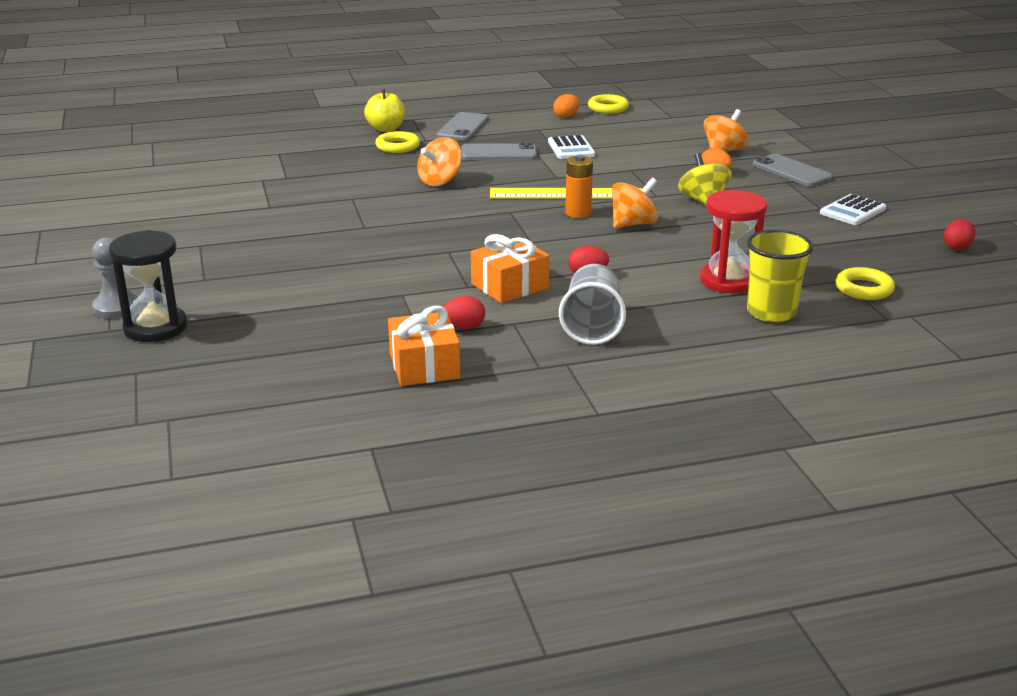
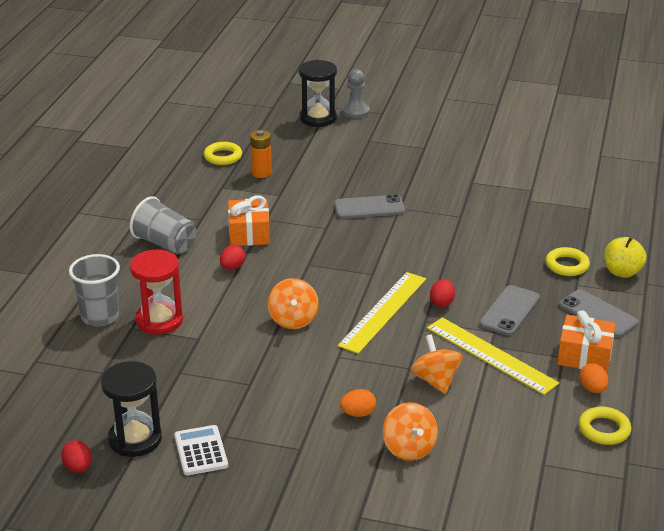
camera: 120 degrees right, 5 degrees up
orange gift [388,306,461,386] -> orange gift moved to [557,310,616,373]
orange spinning top [417,137,462,186] -> orange spinning top moved to [410,335,463,394]
red egg [443,296,485,329] -> red egg moved to [430,279,455,307]
white calculator [548,135,595,159] -> yellow ruler [427,317,559,395]
orange battery [565,155,593,218] -> orange battery moved to [250,130,272,178]
yellow spinning top [678,153,732,205] -> none
yellow cup [747,230,814,322] -> grey cup [69,254,120,326]
grey phone [753,154,833,187] -> grey phone moved to [334,194,405,219]
yellow ring [836,267,895,300] -> yellow ring moved to [204,142,242,165]
none -> black hourglass [101,361,162,457]

